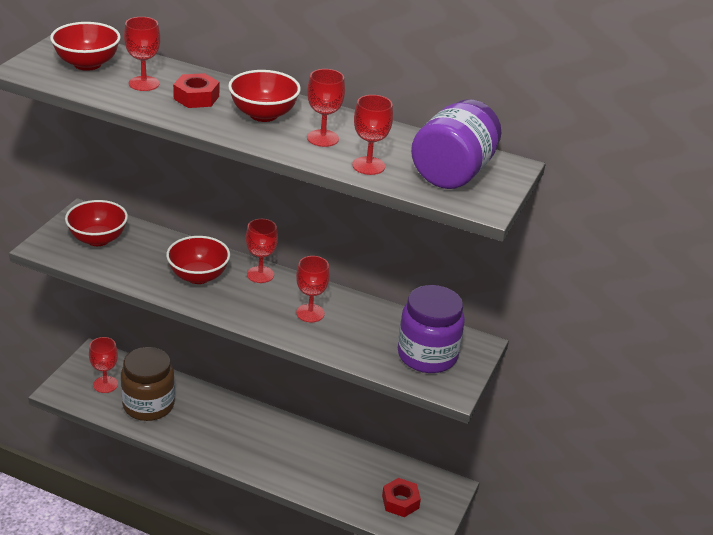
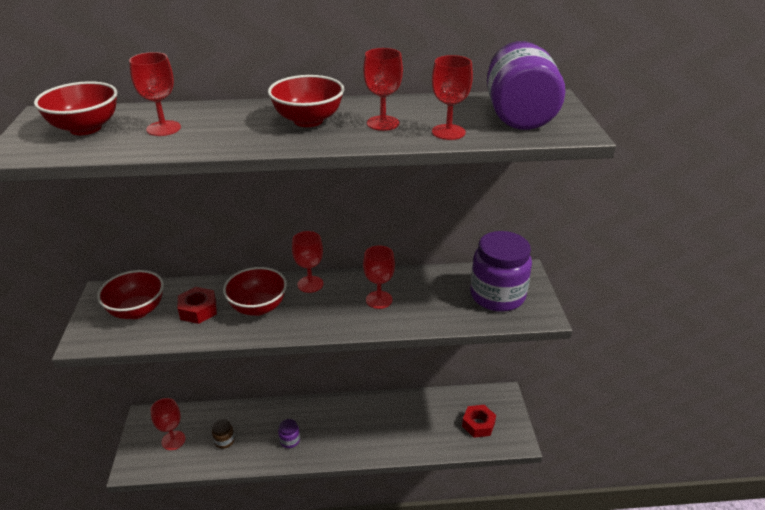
camera: 25 degrees left, 0 degrees up
brown jar [121,347,175,421] -> brown jar [212,419,235,449], size x0.42
red nut [173,73,219,108] -> red nut moved to [178,287,217,324]
none -> purple jar [278,419,300,448]

